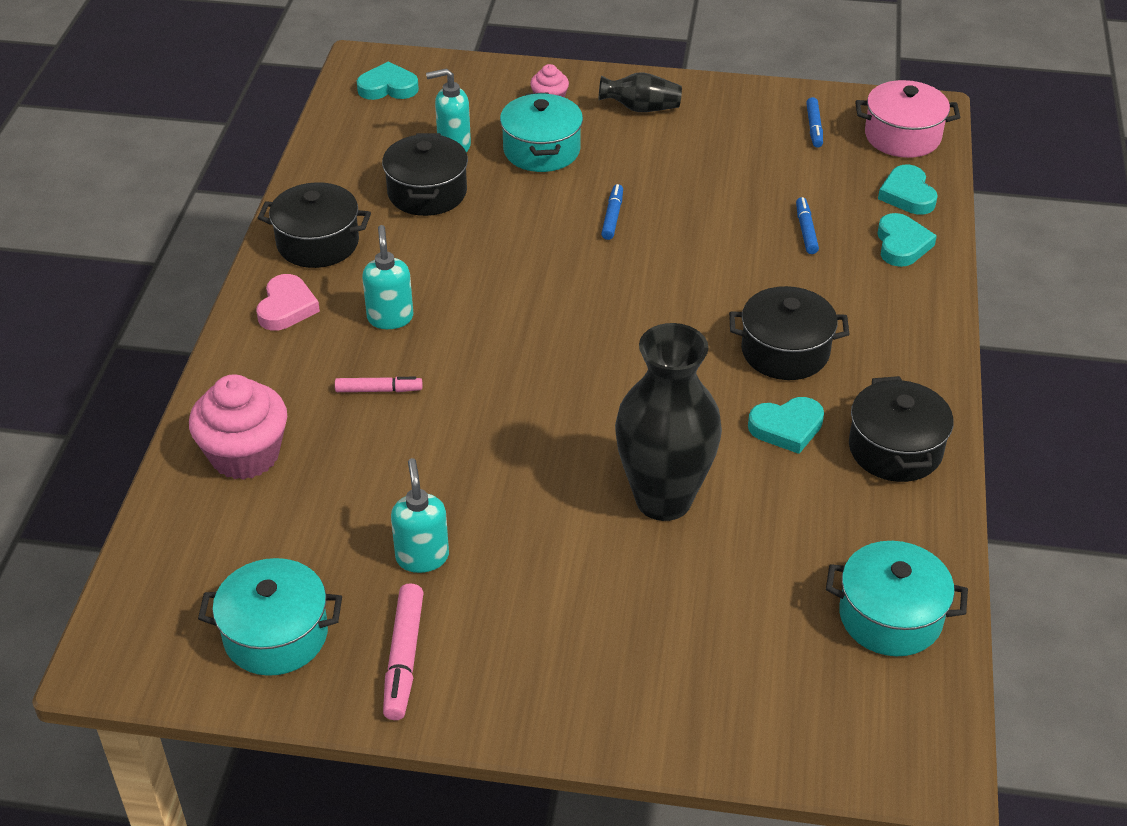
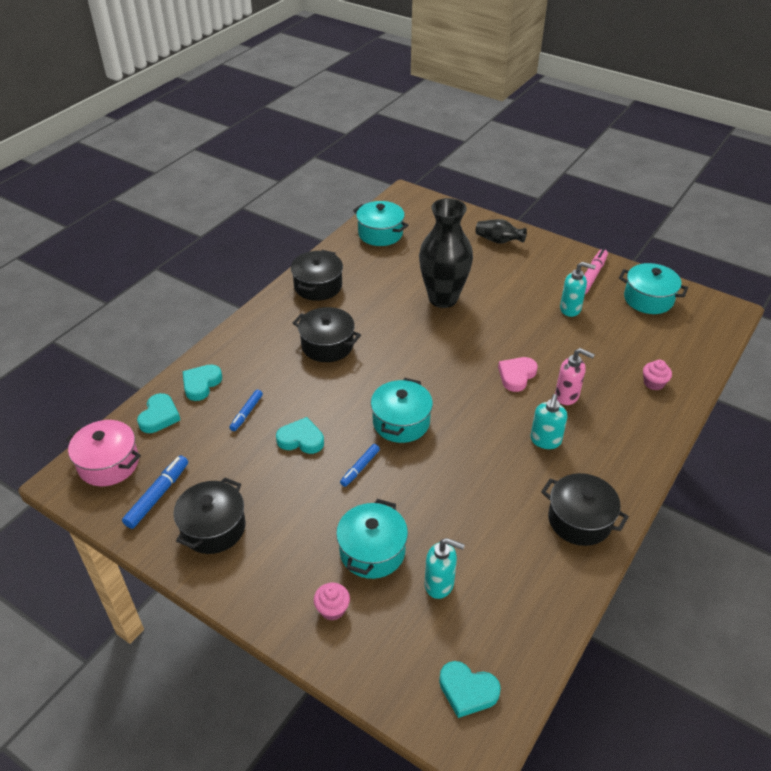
camera: 155 degrees left, 0 degrees up
pink cupcake [189,374,287,480] -> pink cupcake [643,360,672,390], size x0.51
pink heart [256,274,320,331] -> pink heart moved to [498,357,538,392]
pink marker [335,377,422,392] -> pink soap dispenser [555,348,595,405]
black pot [382,133,468,216] -> black pot moved to [173,477,246,554]
turquoise soap dispenser [391,458,449,573] -> turquoise soap dispenser turned 90 degrees counterclockwise [560,262,596,317]
black vase [599,72,682,112] -> black vase moved to [476,219,527,244]
turquoise heart [748,397,824,454] -> turquoise heart moved to [276,417,324,454]
blue marker [806,97,823,148] -> blue marker [122,455,188,529], size x1.53
none -> turquoise pot [371,378,433,443]

